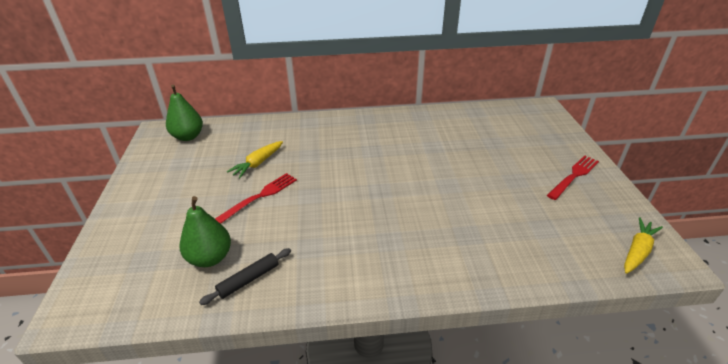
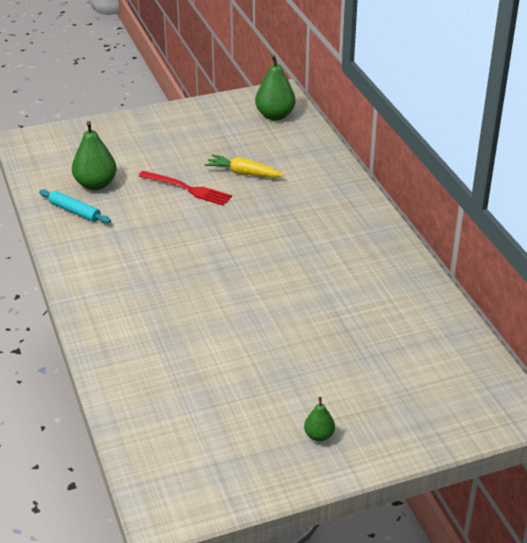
camera: 75 degrees right, 0 degrees up
black rolling pin [199,248,291,305] -> turquoise rolling pin [39,189,111,224]
red fork [547,155,599,200] -> green pear [304,397,335,441]
yellow carrot [624,217,663,274] -> none

